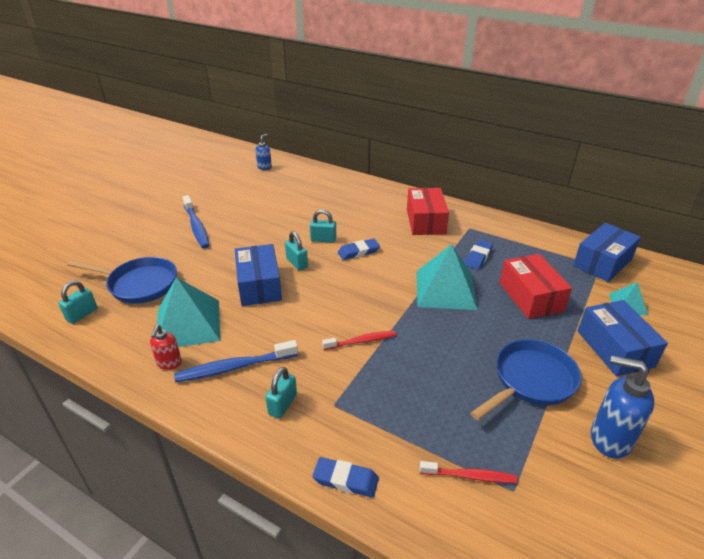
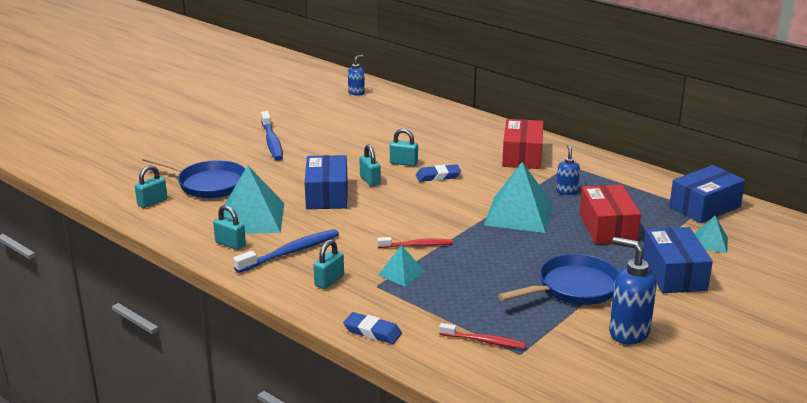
camera: 10 degrees right, 10 degrees down
red soap dispenser [150,325,182,370] -> turquoise padlock [213,205,246,250]
blue toothbrush [174,340,298,382] -> blue toothbrush turned 150 degrees clockwise [233,229,339,273]
blue eraser [465,240,493,270] -> blue soap dispenser [556,145,580,195]
none -> turquoise pyramid [378,245,425,286]

